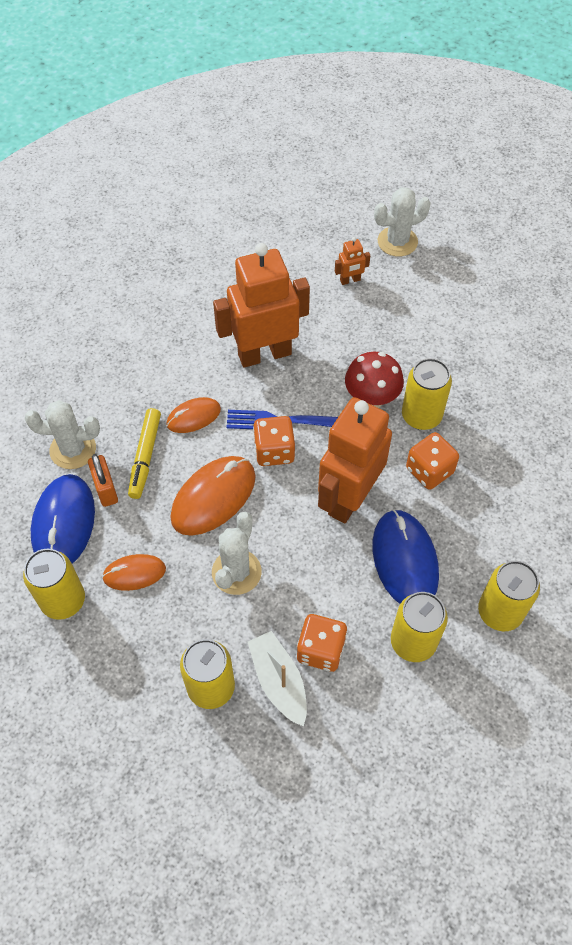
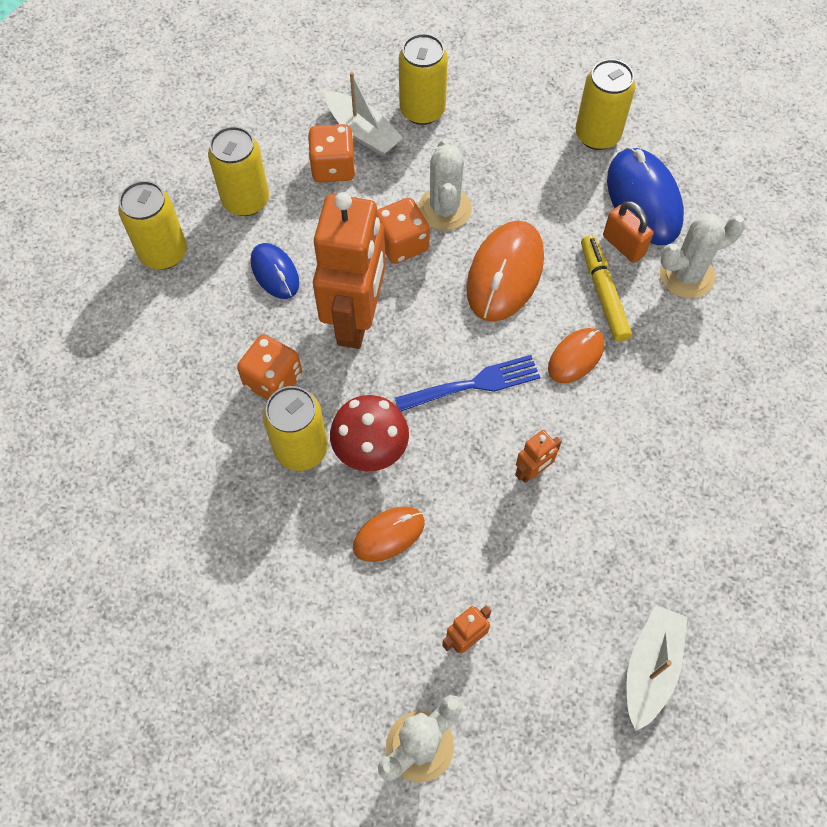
camera: 160 degrees right, 5 degrees up
orange mouse [102,554,166,591] -> orange mouse moved to [353,506,425,562]
orange robot [213,243,310,367] -> orange robot [515,430,562,483], size x0.41
orange dice [253,416,295,466] -> orange dice moved to [377,198,430,264]
blue mouse [373,510,439,604] -> blue mouse [251,243,299,299], size x0.58
none -> white boat [626,605,687,731]

